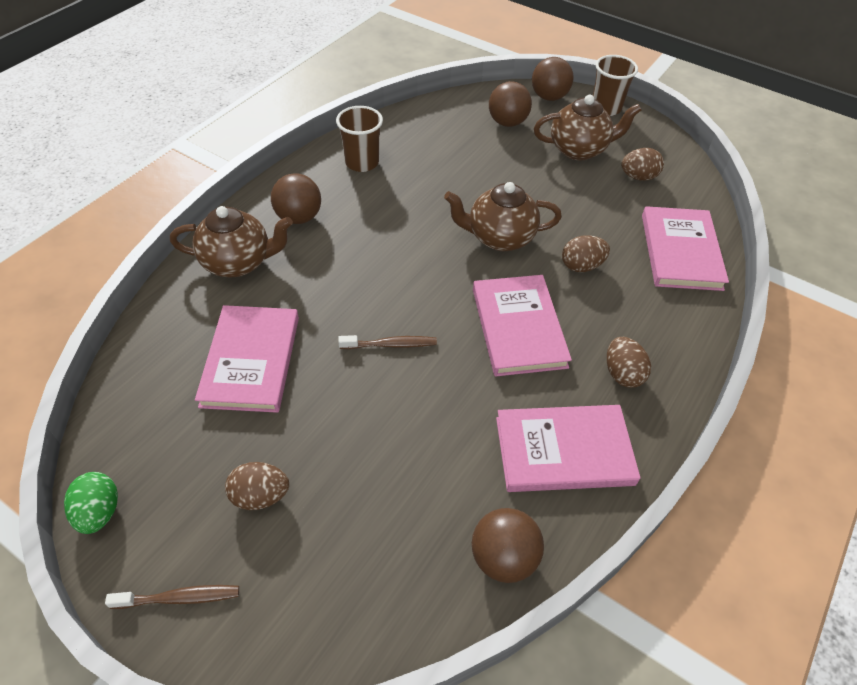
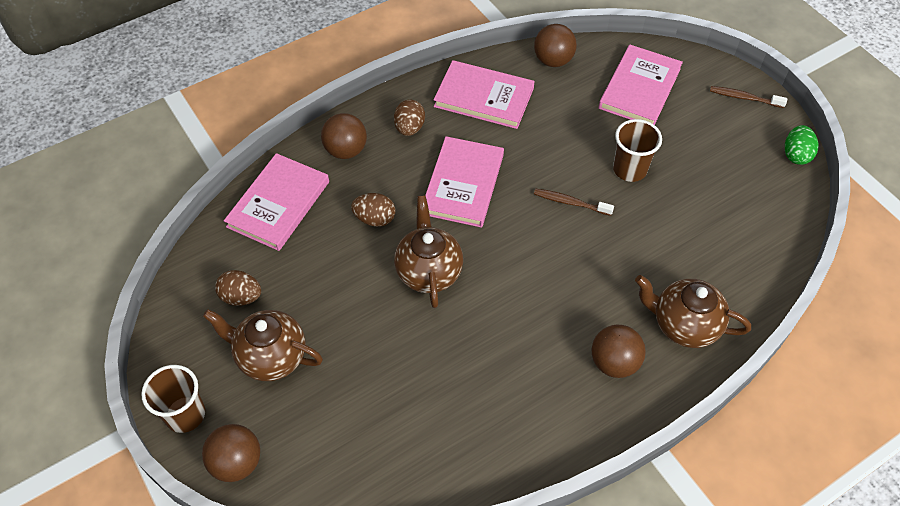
camera: 155 degrees left, 5 degrees up
pink book [195,305,299,413] -> pink book moved to [598,45,683,125]
brown egg [225,462,289,510] -> none
brown cup [336,106,383,172] -> brown cup moved to [613,119,662,182]
brown teapot [444,182,562,251] -> brown teapot turned 120 degrees counterclockwise [394,195,463,308]
brown ball [489,81,532,127] -> brown ball moved to [321,113,367,159]

